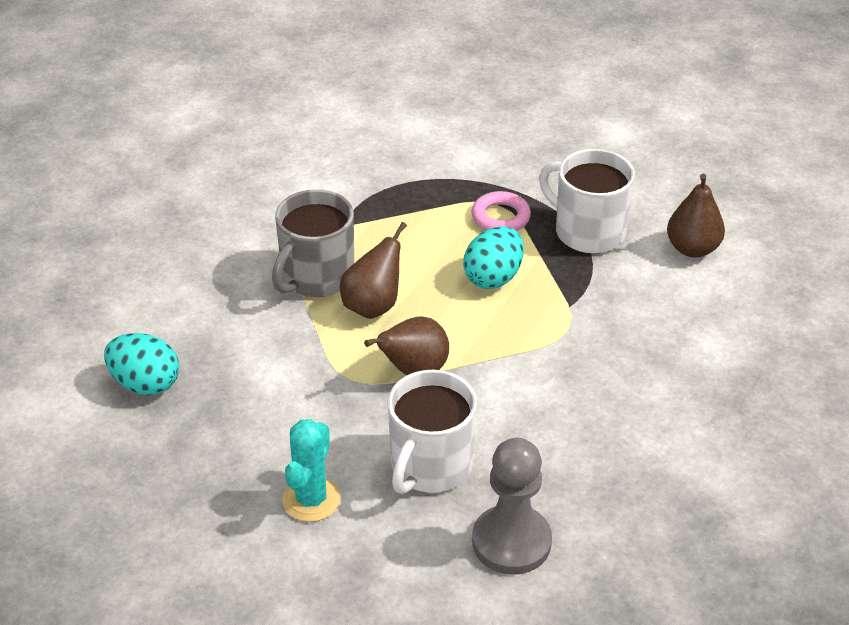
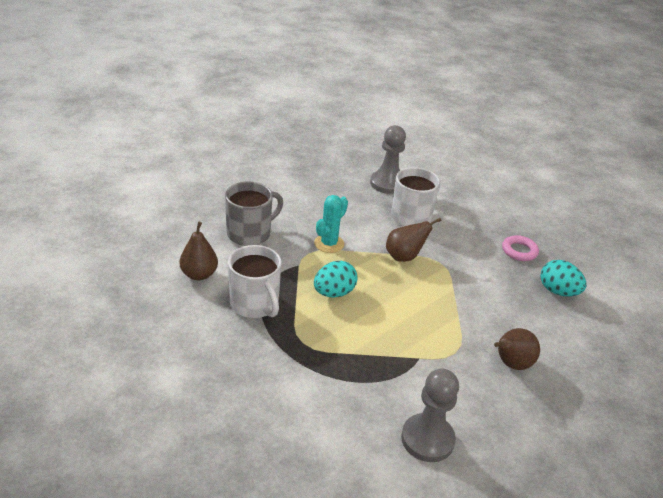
camera: 165 degrees left, 5 degrees down
grey mug [272,189,354,297] -> grey mug moved to [225,181,283,246]
turquoise cactus [282,419,341,522] -> turquoise cactus moved to [314,195,348,253]
brown pear [340,222,407,319] -> brown pear moved to [494,328,540,370]
pink ring [471,191,531,231] -> pink ring moved to [502,235,539,261]
none -> grey pawn [401,369,459,462]

